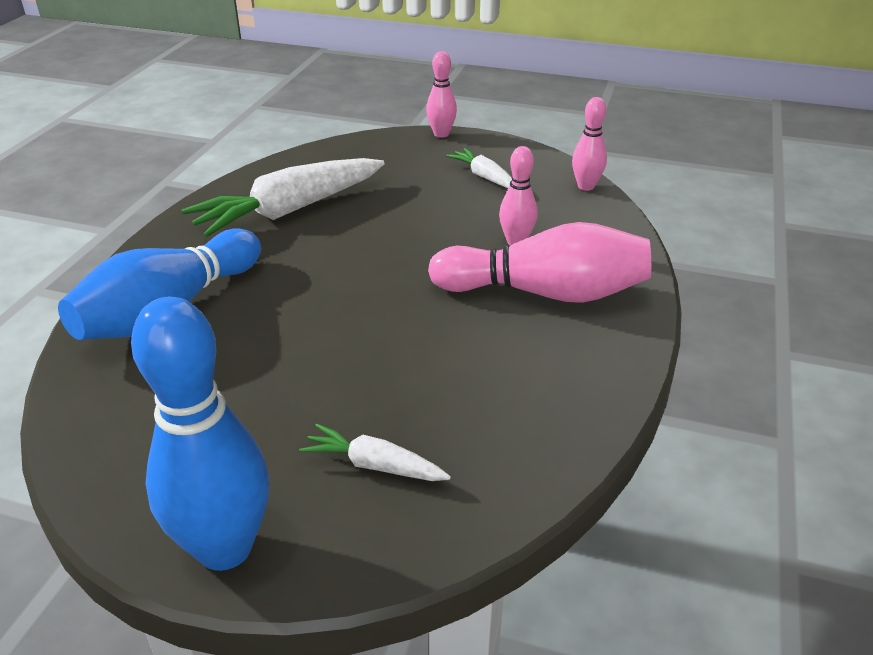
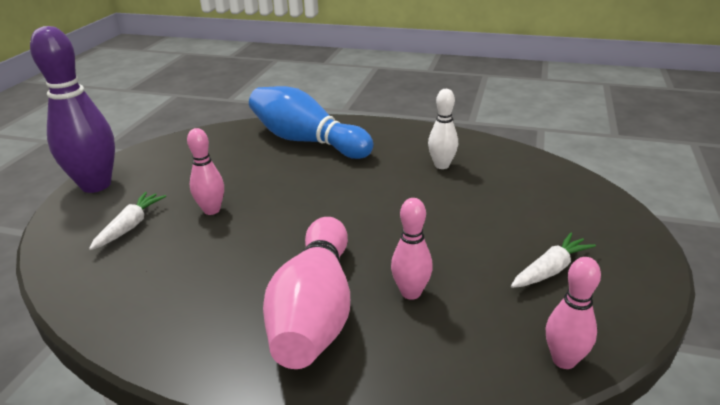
camera: 90 degrees right, 5 degrees down
blue bowling pin [131,297,269,571] -> purple bowling pin [30,26,115,193]
white carrot [181,158,385,237] -> white bowling pin [428,89,458,169]
pink bowling pin [426,51,457,138] -> pink bowling pin moved to [187,128,224,215]

